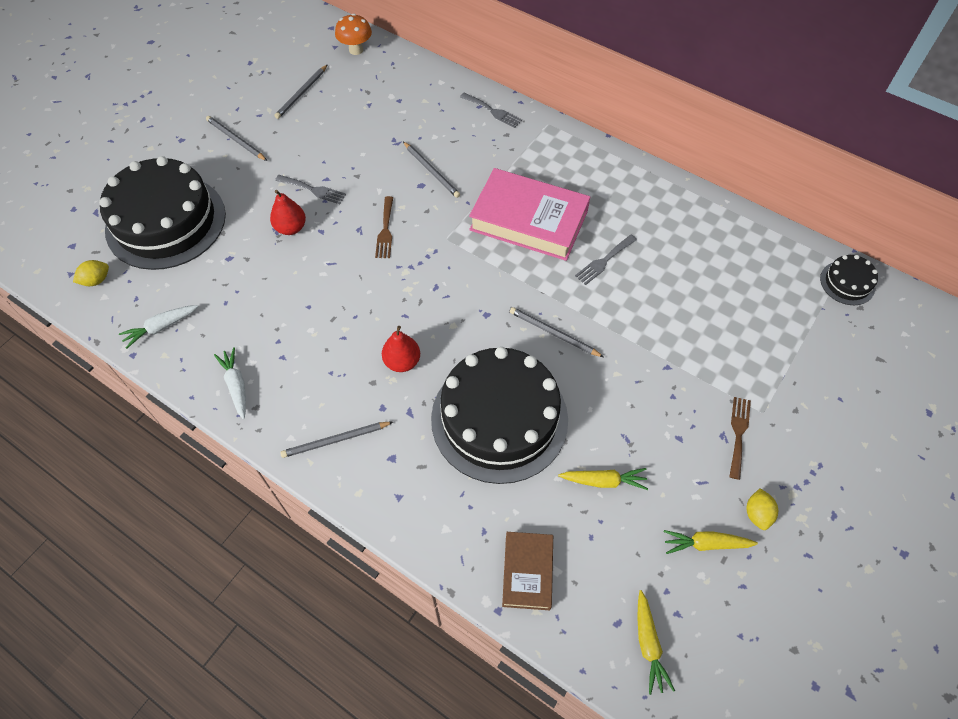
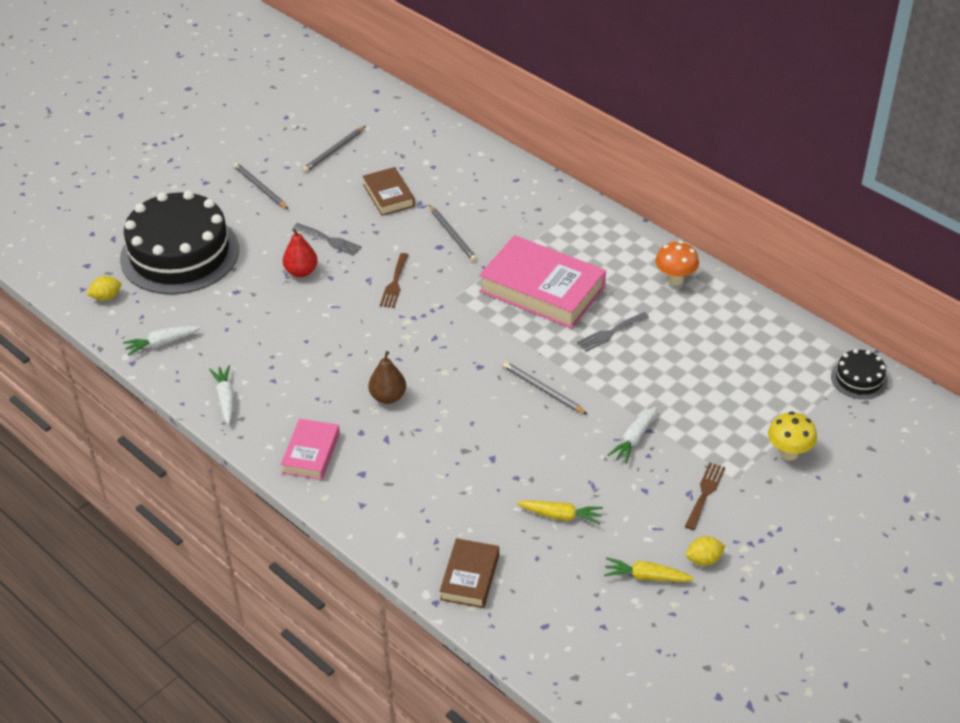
camera: 10 degrees right, 15 degrees down
grey pencil [280,422,393,458] -> pink book [281,419,340,480]
orange mushroom [335,14,372,55] -> orange mushroom moved to [655,241,699,286]
red pear [382,326,420,372] -> brown pear [368,351,406,404]
black cake [431,347,568,484] -> none
grey fork [460,93,522,128] -> none
yellow carrot [637,590,675,695] -> none
yellow lemon [747,488,778,530] -> yellow lemon turned 60 degrees clockwise [686,536,726,566]
none -> brown book [362,167,415,216]
none -> white carrot [608,407,657,464]
none -> yellow mushroom [768,411,817,461]

